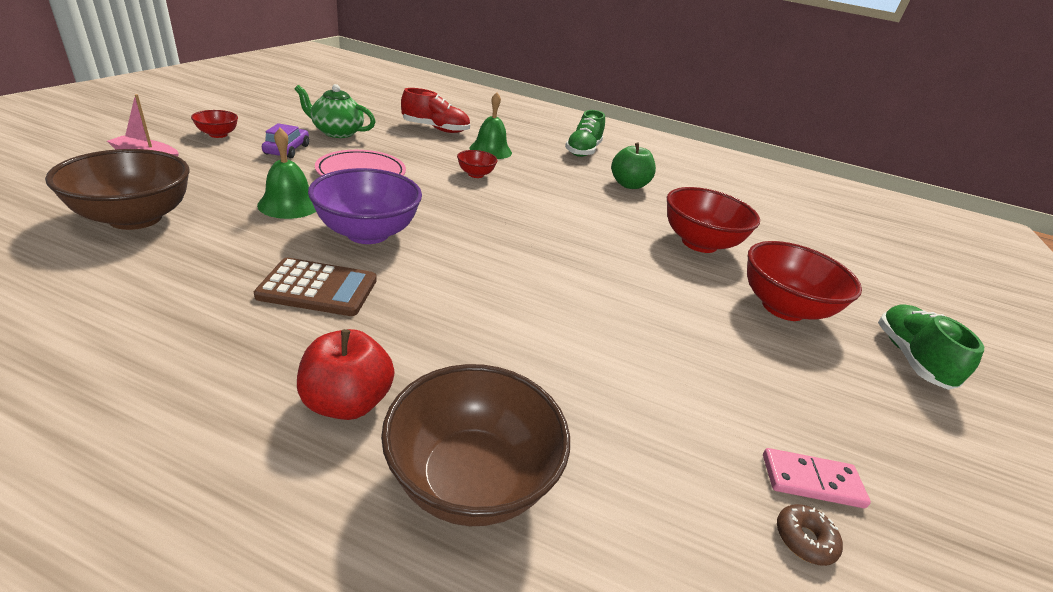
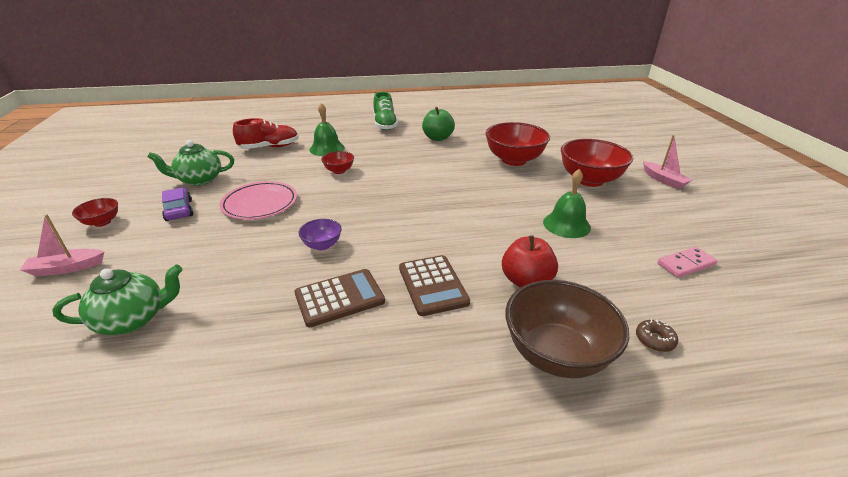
camera: 25 degrees left, 0 degrees up
brown bowl [45,149,190,230] -> green teapot [52,264,182,335]
green bell [257,128,316,219] -> green bell moved to [543,169,591,238]
red apple [297,329,395,420] -> red apple moved to [502,235,558,288]
purple bowl [308,168,422,244] -> purple bowl [298,219,342,250], size x0.49
brown donut [777,504,843,566] -> brown donut moved to [636,319,678,352]
green shoe [878,304,984,390] -> pink boat [643,135,692,189]
none -> brown calculator [399,255,470,316]

